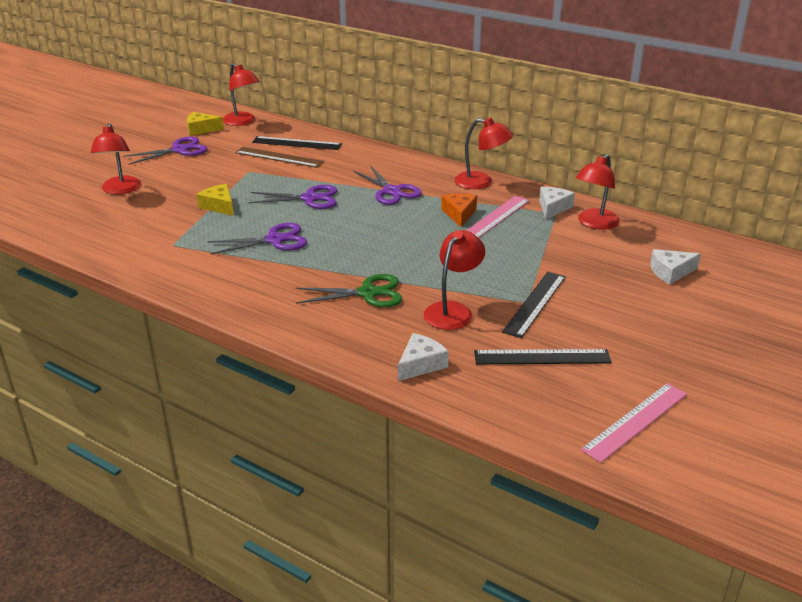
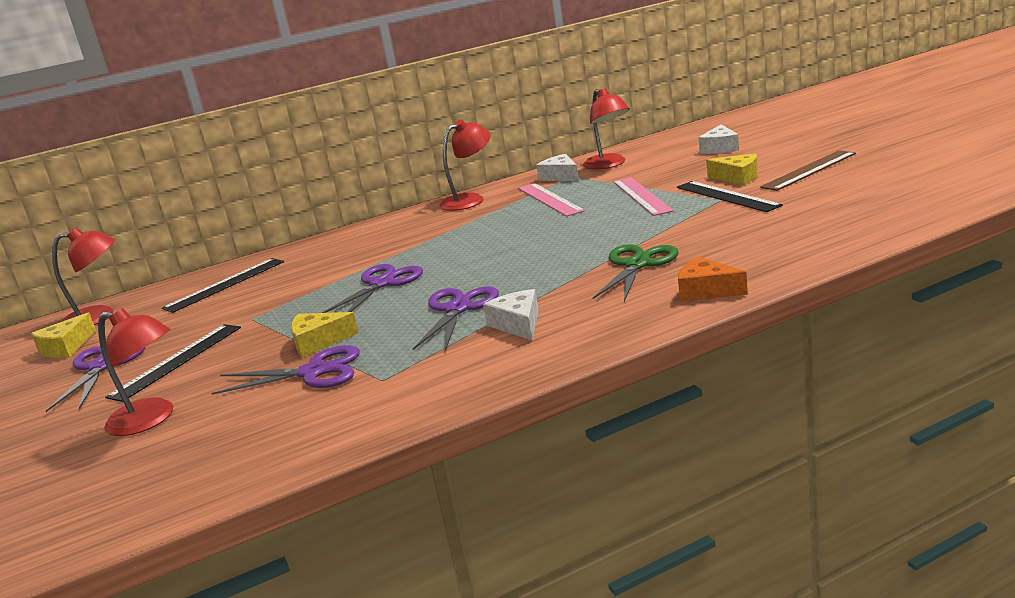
camera: 55 degrees left, 10 degrees down
brown ruler [235,147,324,168] -> brown ruler moved to [760,150,856,191]
purple scissors [354,165,422,205] -> purple scissors moved to [211,345,360,395]
white cheese [398,333,449,381] -> white cheese moved to [483,289,539,340]
red lamp [424,230,485,330] -> none
orange cheese [441,193,477,227] -> orange cheese moved to [678,257,748,301]
black ruler [474,349,612,364] -> black ruler moved to [105,324,241,402]
pink ruler [581,383,687,463] -> pink ruler moved to [613,177,674,216]
none -> yellow cheese [706,153,758,185]

